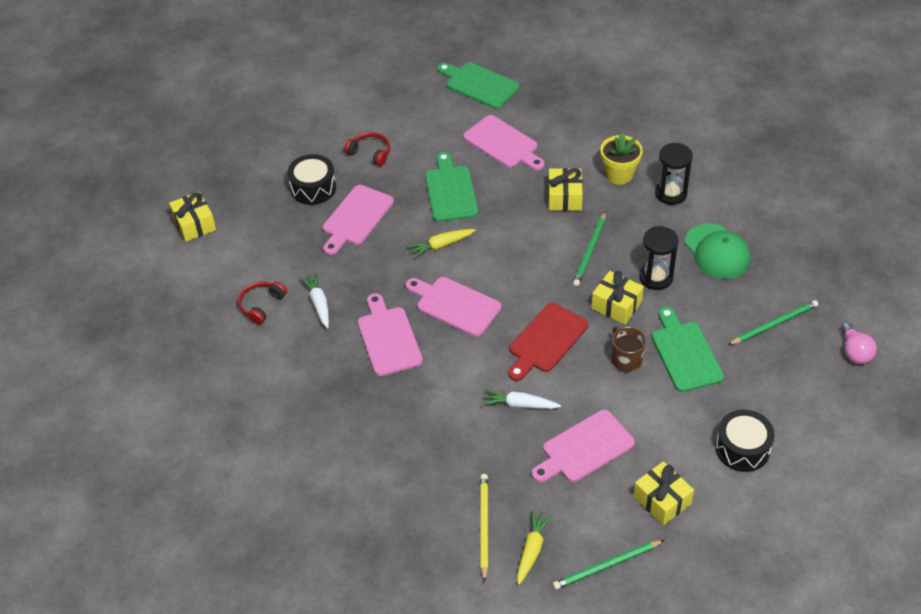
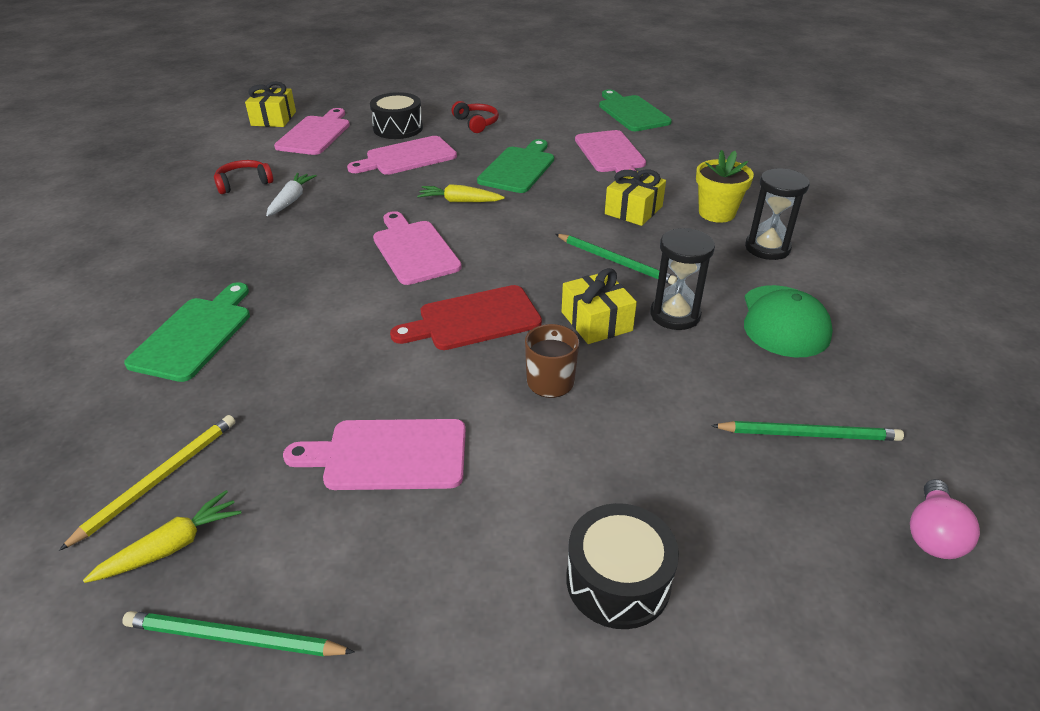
camera: 30 degrees right, 10 degrees down
pink cutting board [358,293,423,376] -> pink cutting board moved to [274,108,350,155]
white carrot [483,389,561,409] -> none
green pencil [573,211,606,286] -> green pencil turned 105 degrees counterclockwise [556,234,677,285]
yellow gift [633,461,694,525] -> none
green cutting board [652,307,724,392] -> green cutting board moved to [124,282,250,382]

